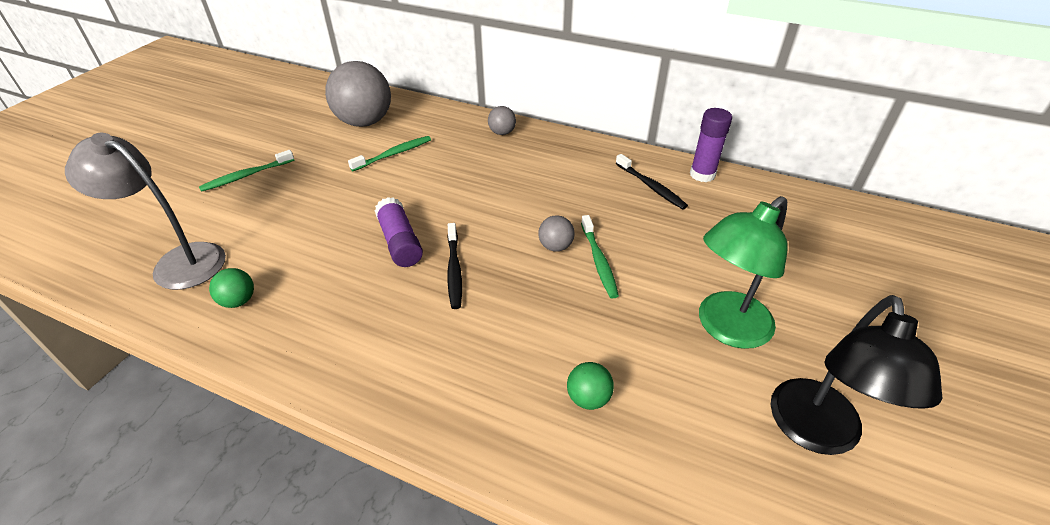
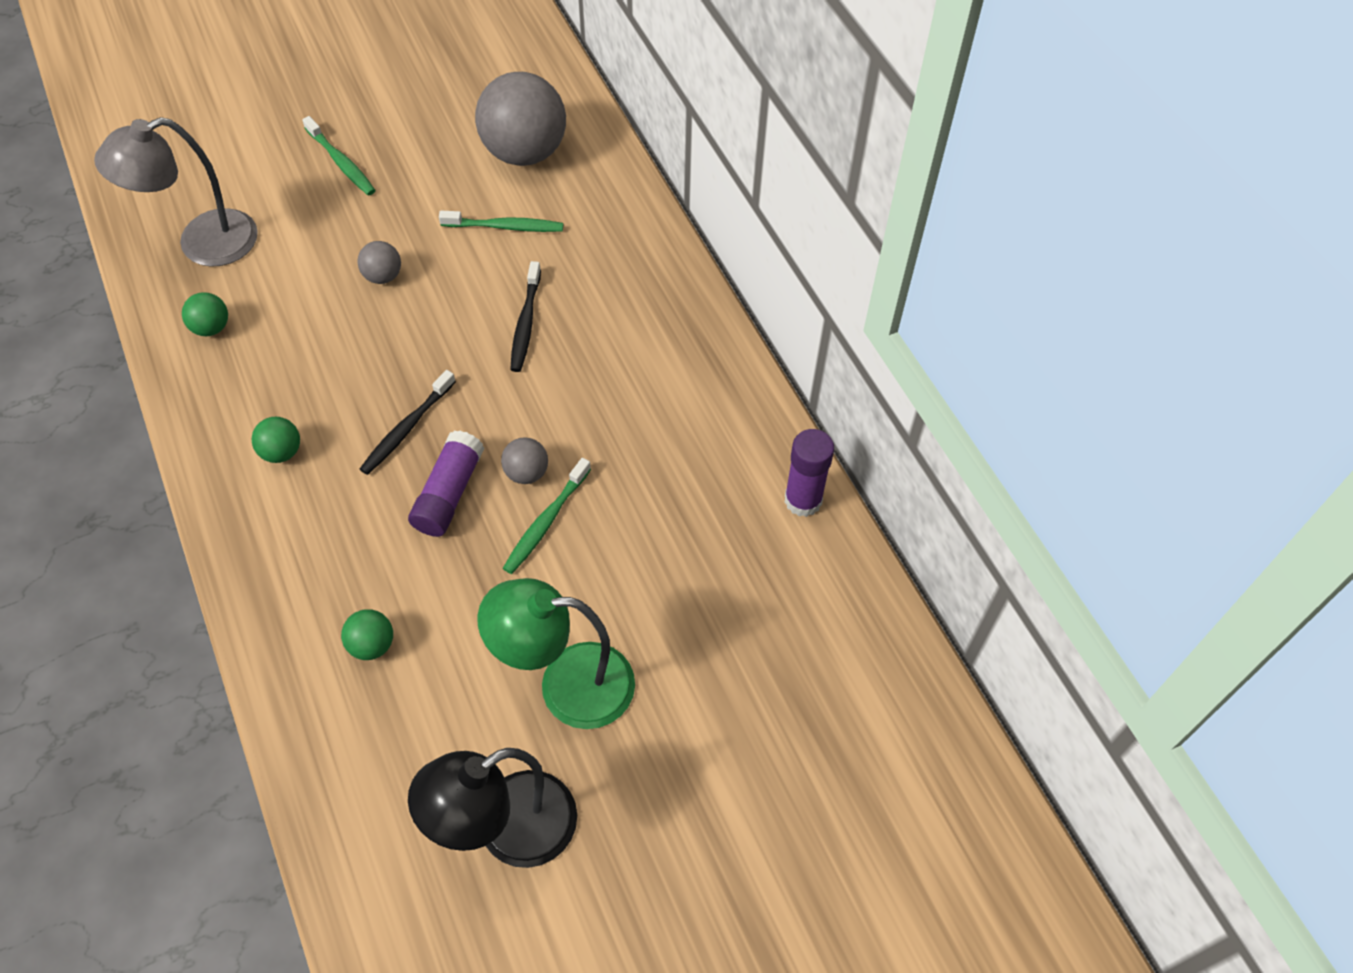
camera: 40 degrees right, 15 degrees up
grey lamp [65,133,226,290] -> grey lamp turned 90 degrees counterclockwise [94,117,258,267]
green toothbrush [199,150,294,192] -> green toothbrush turned 135 degrees counterclockwise [302,116,375,196]
purple glue stick [375,197,423,267] -> purple glue stick moved to [408,431,484,537]
grey ball [488,106,516,135] -> grey ball moved to [357,241,401,284]
black toothbrush [616,154,688,209] -> black toothbrush moved to [510,261,541,372]
none -> green ball [252,417,300,463]

